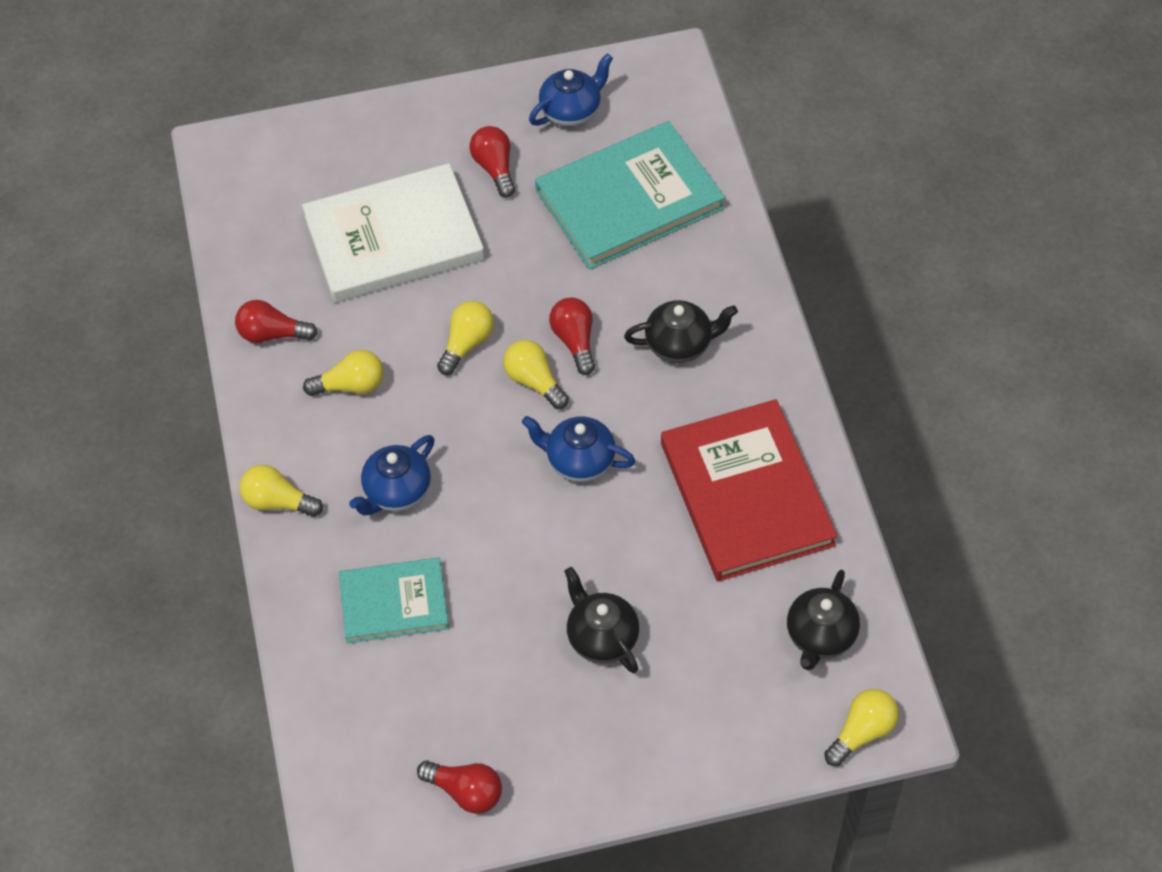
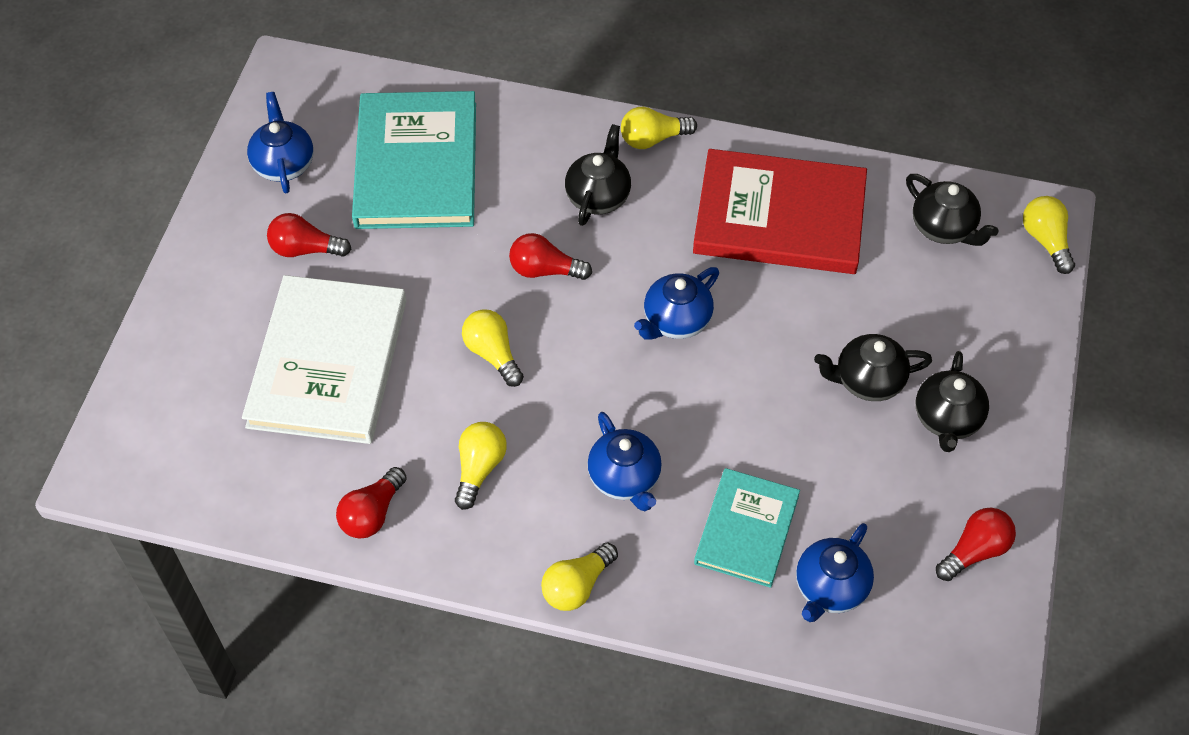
camera: 65 degrees left, 0 degrees up
yellow light bulb [503,340,569,409] -> yellow light bulb moved to [621,107,697,149]
none -> blue teapot [796,523,874,622]
none -> black teapot [916,351,989,452]

